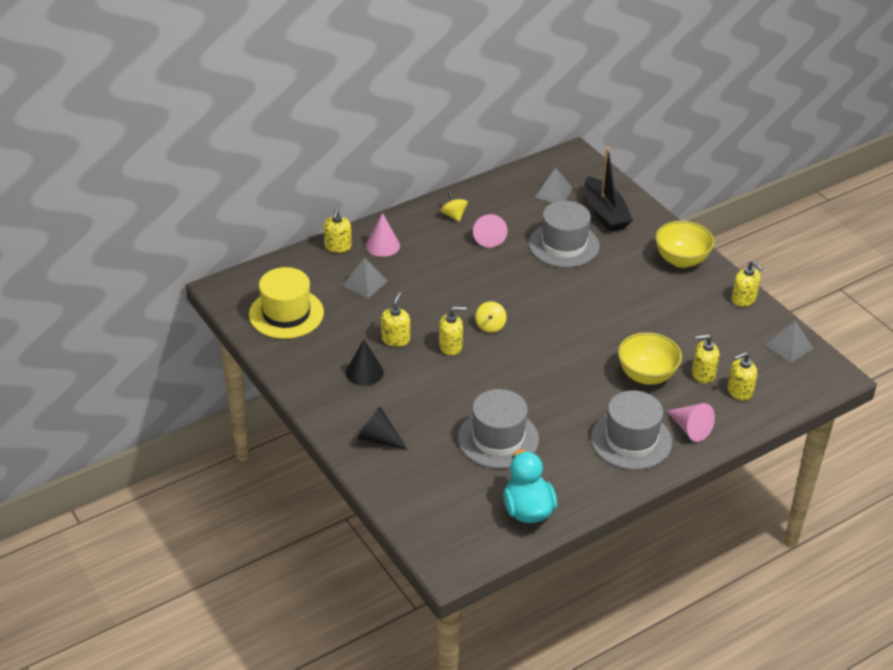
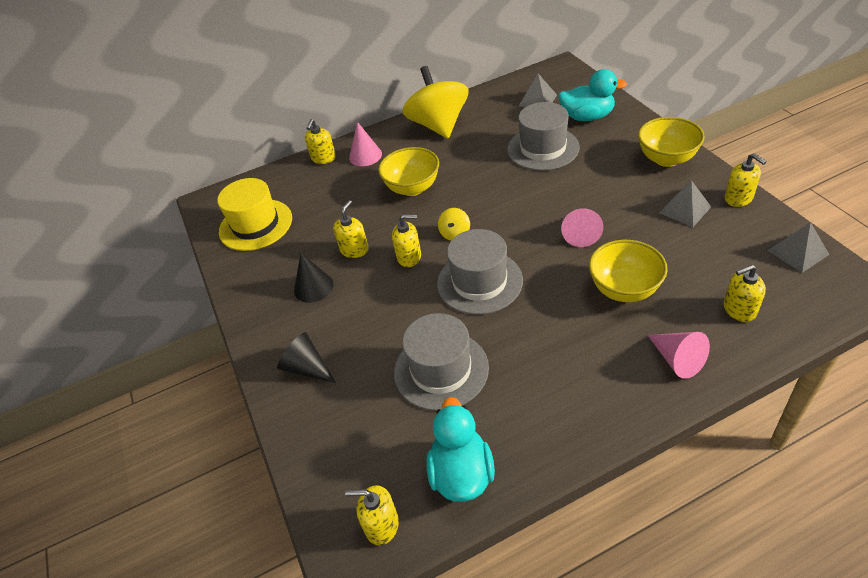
camera: 15 degrees right, 5 degrees up
grey pyramid [342,257,388,298] -> grey pyramid moved to [660,180,711,227]
yellow spinning top [441,192,468,222] -> yellow spinning top [403,66,469,138], size x2.47
pink cone [473,214,508,248] -> pink cone moved to [561,208,603,247]
black boat [584,147,633,232] -> turquoise duck [558,69,627,121]
grey hat [591,390,672,470] -> grey hat moved to [437,229,523,315]
yellow soap dispenser [692,334,719,384] -> yellow soap dispenser moved to [345,485,399,545]
none -> yellow bowl [378,147,439,196]

